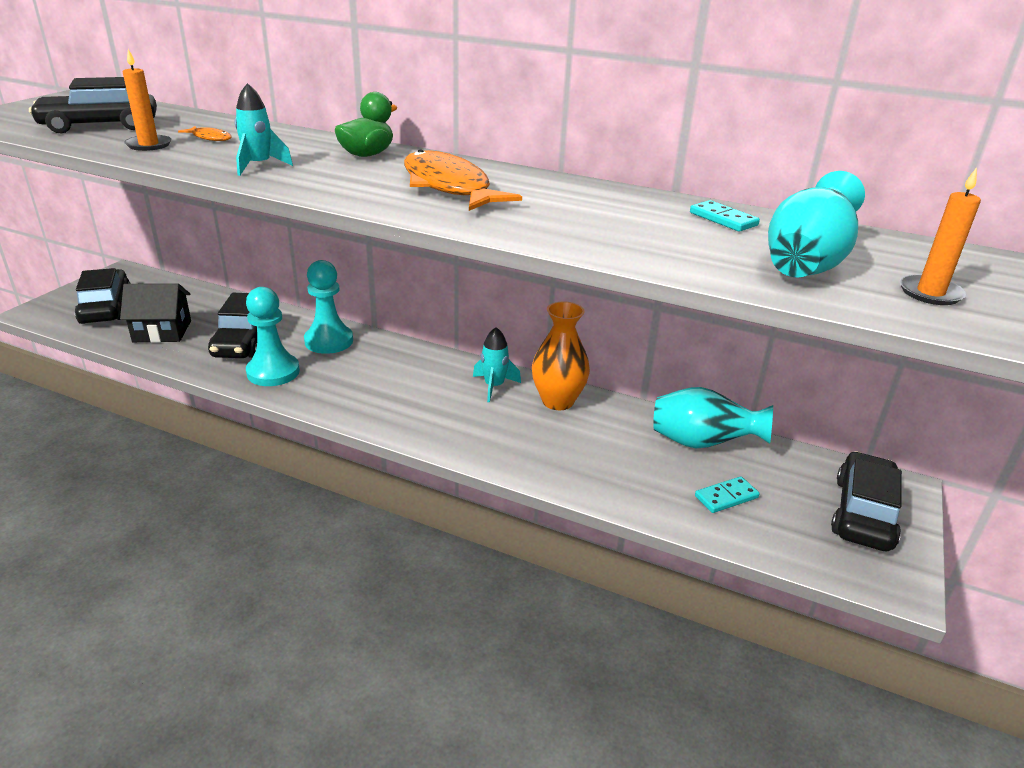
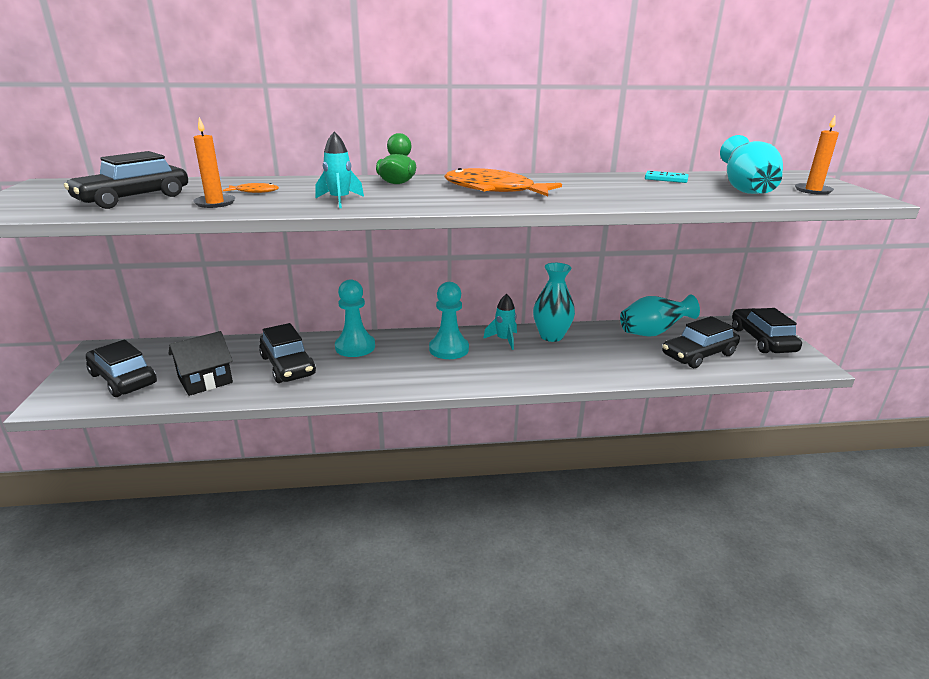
camera: 30 degrees left, 5 degrees down
turquoise pawn [246,287,300,386] -> turquoise pawn moved to [429,282,469,359]
orange vase [532,301,590,410] -> turquoise vase [533,263,575,342]
turquoise domino [695,476,760,513] -> black car [662,316,740,368]

